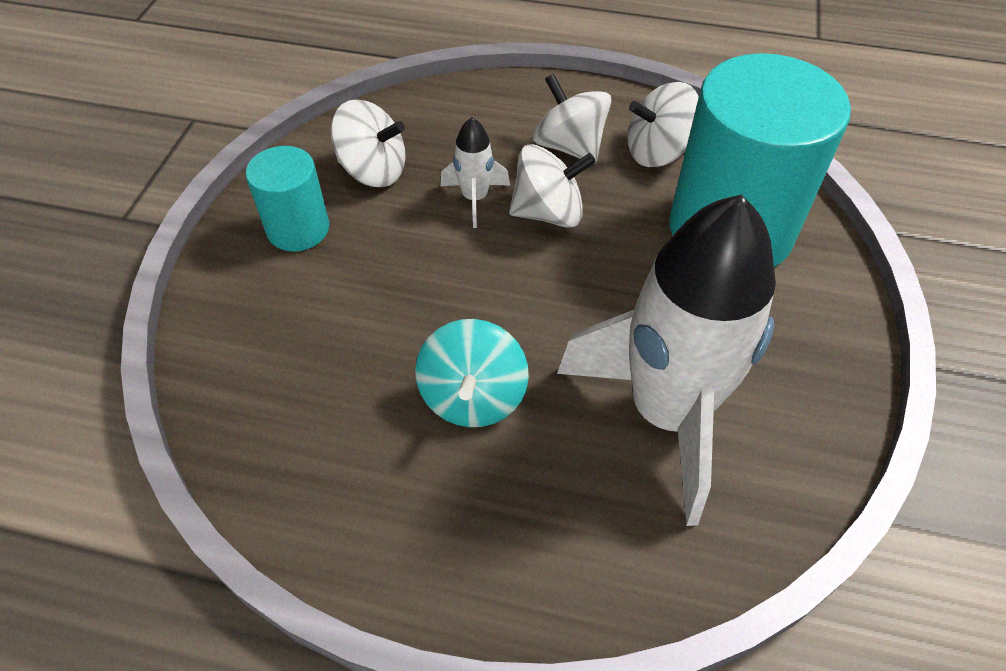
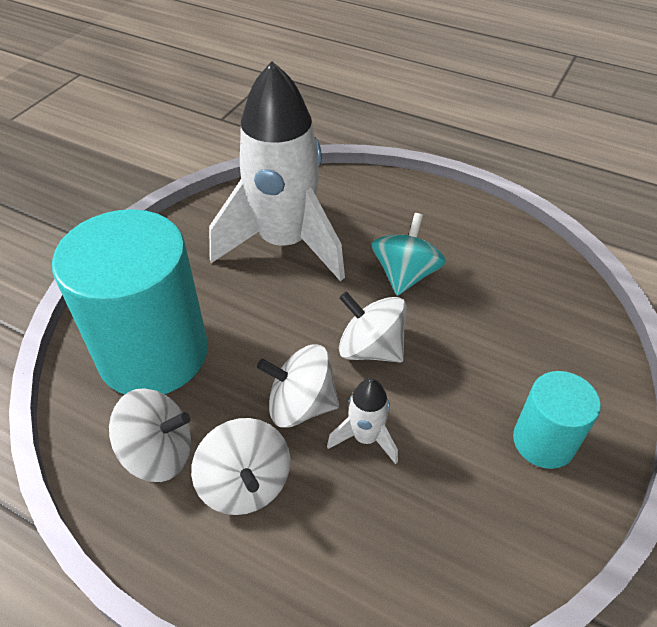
camera: 165 degrees left, 5 degrees down
white spinning top [331,99,406,187] -> white spinning top moved to [339,291,407,362]

